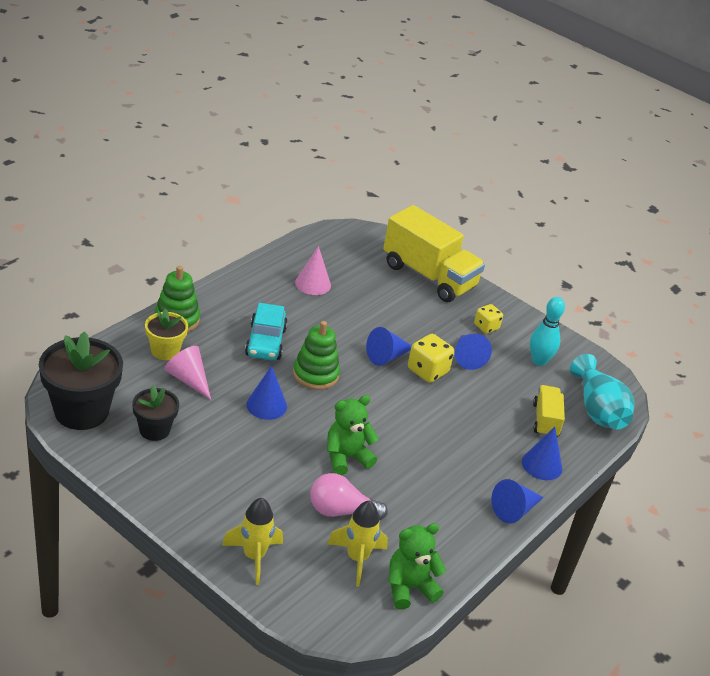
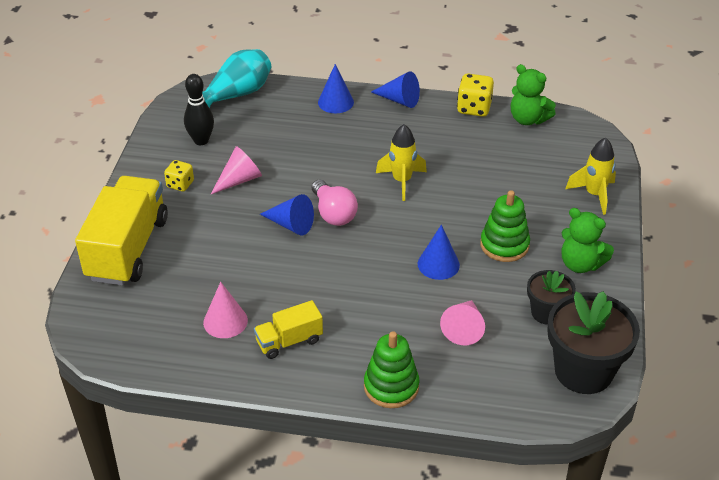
camera: 115 degrees left, 5 degrees up
yellow flower pot [145,309,188,360] -> none
turquoise car [245,303,288,360] -> none
green stacking toy [293,321,340,390] -> green stacking toy moved to [480,190,530,262]
pink light bulb [310,473,388,520] -> pink light bulb moved to [312,179,358,226]
green teddy bear [327,395,379,475] -> green teddy bear moved to [562,208,614,273]
yellow rocket [327,500,388,587] -> yellow rocket moved to [376,124,427,201]
yellow dice [408,334,454,383] -> yellow dice moved to [457,73,494,117]
blue cone [455,334,492,370] -> pink cone [211,146,262,194]
turquoise bowling pin [530,297,565,366] -> black bowling pin [184,74,214,145]
yellow truck [533,385,565,437] -> yellow truck moved to [254,300,323,359]

